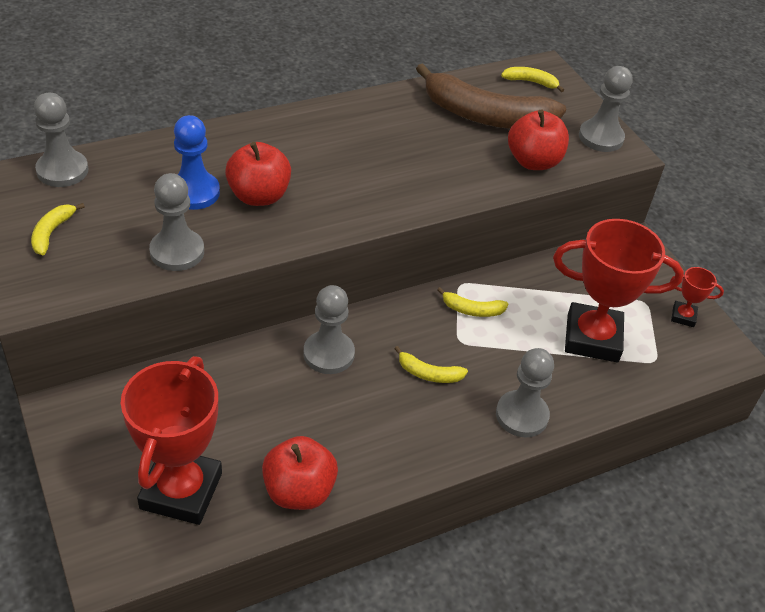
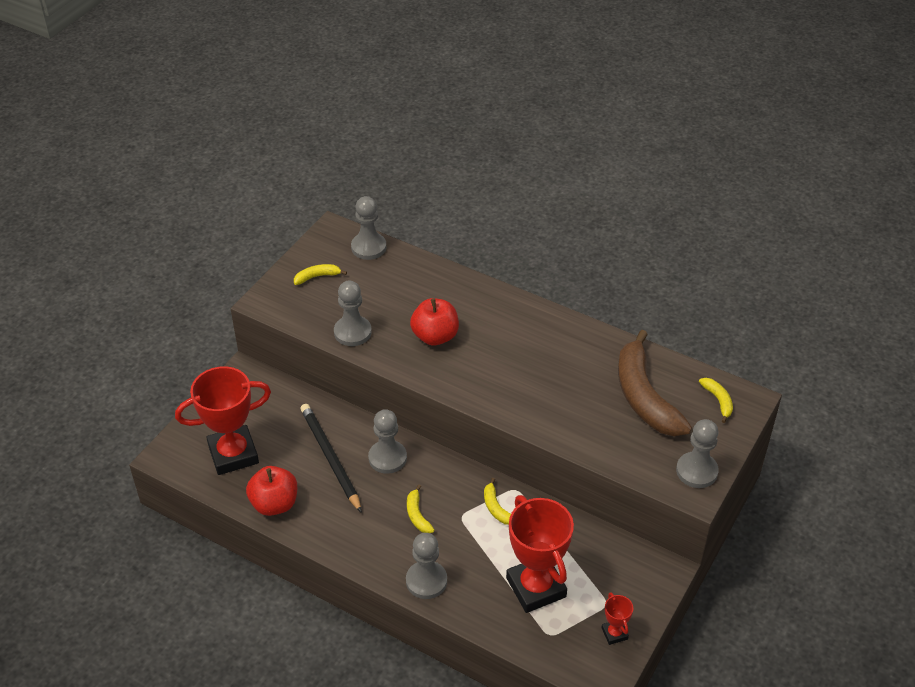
camera: 60 degrees right, 0 degrees up
blue pawn [174,115,220,210] -> none
red apple [508,109,569,170] -> none
none -> black pencil [300,404,362,513]

